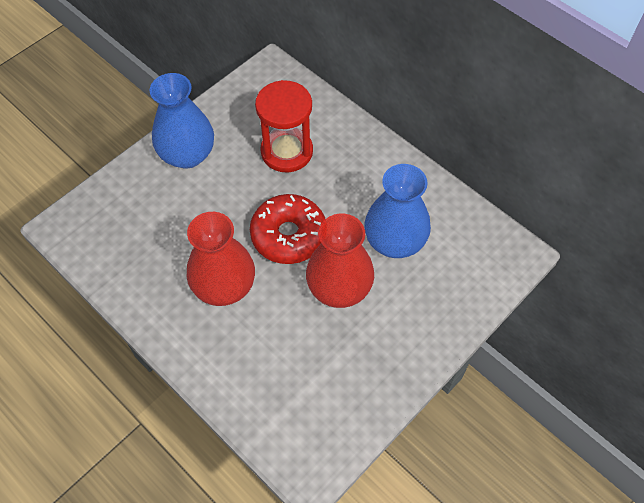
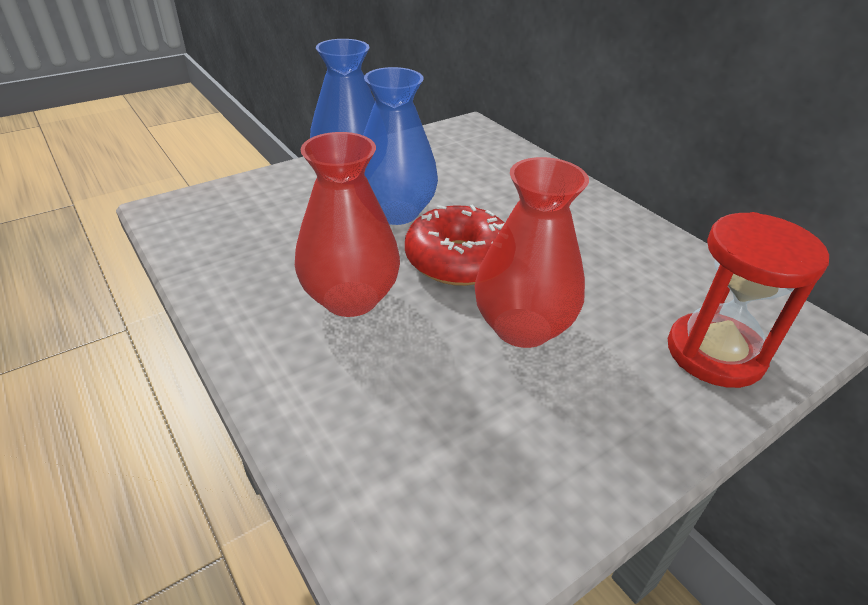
camera: 10 degrees right, 20 degrees down
red hourglass [255,80,313,172] -> red hourglass moved to [668,212,829,388]
blue vase [364,164,431,258] -> blue vase moved to [363,67,438,225]

